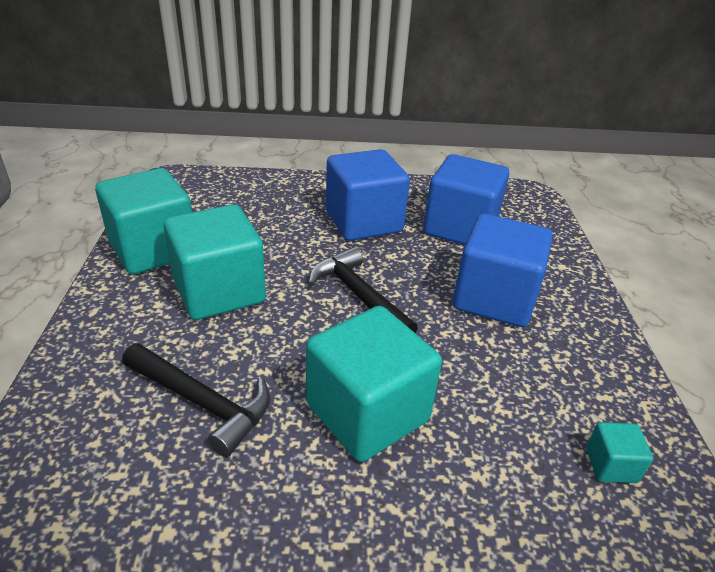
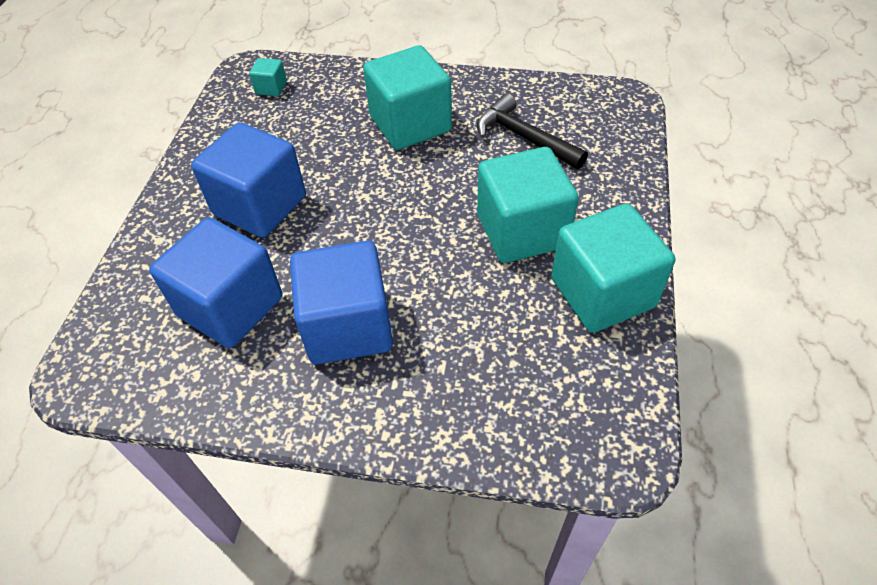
camera: 165 degrees left, 15 degrees up
black hammer [308,247,418,333] -> none

